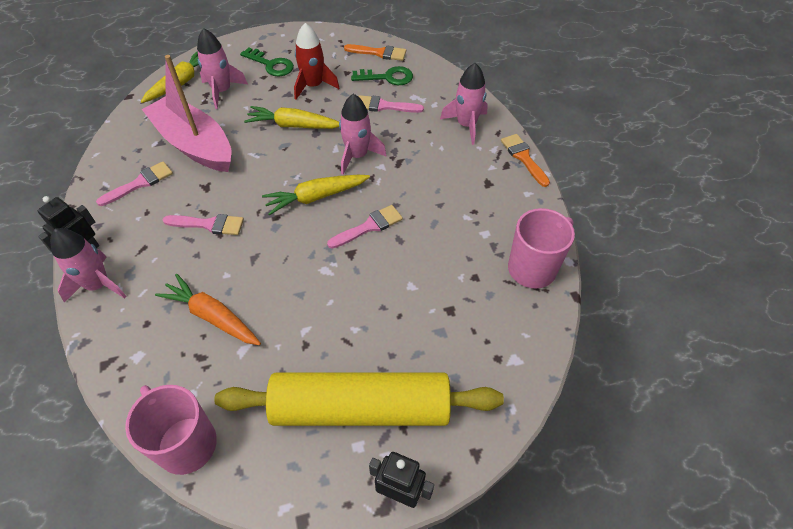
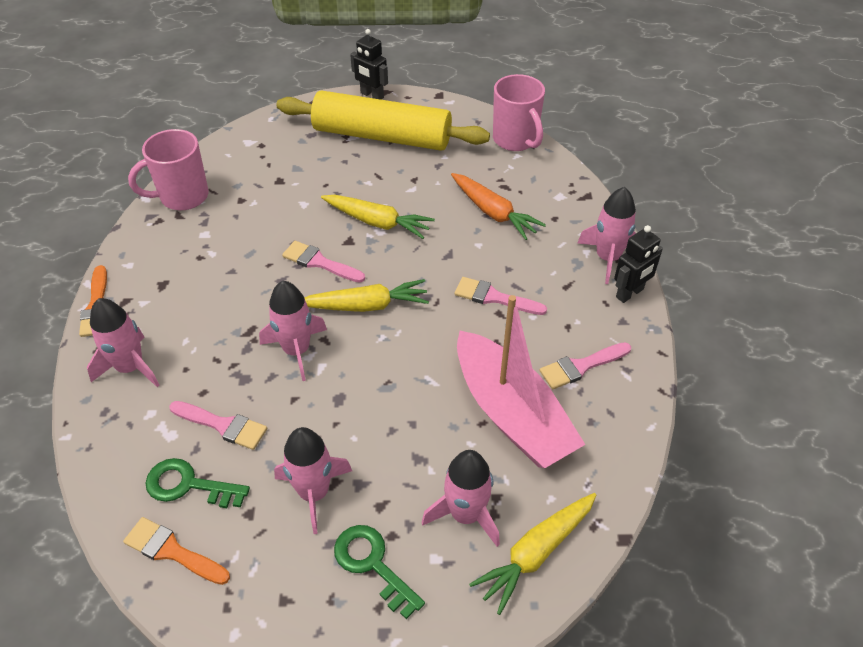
camera: 165 degrees left, 5 degrees down
yellow carrot [244,106,339,129] -> yellow carrot moved to [321,195,435,239]
red rocket [294,23,340,100] -> pink rocket [274,427,352,534]
pink brush [327,205,403,249] -> pink brush turned 45 degrees clockwise [282,241,365,283]

